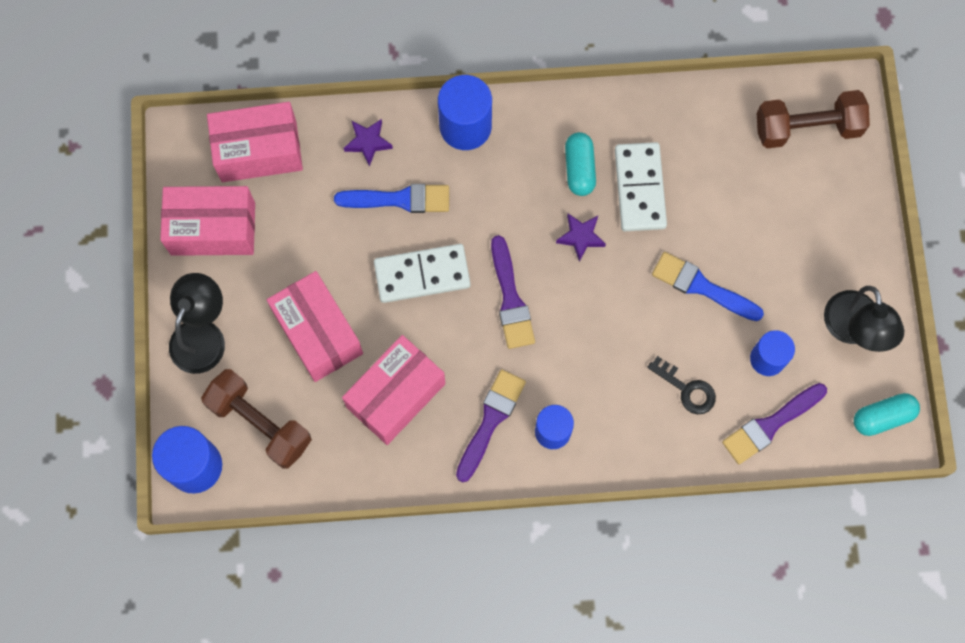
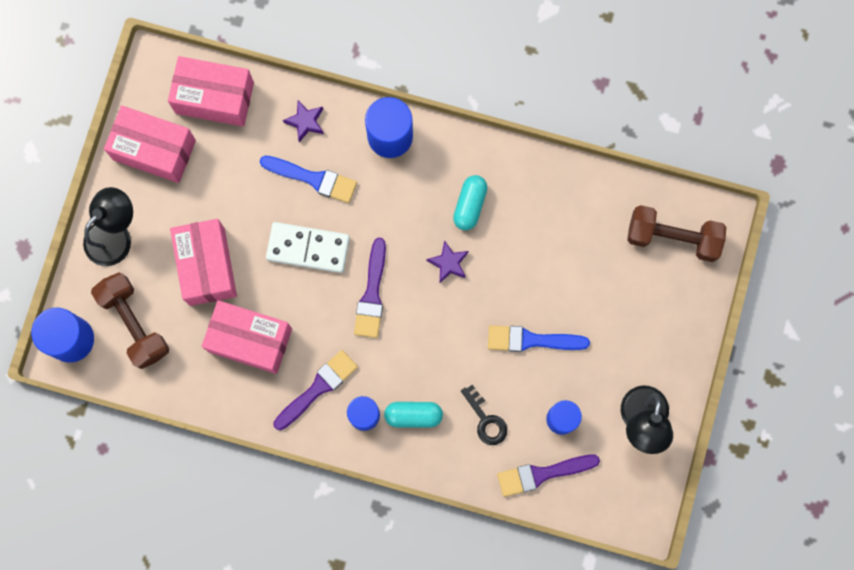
camera: 20 degrees right, 5 degrees up
pink box [342,335,446,445] -> pink box turned 45 degrees clockwise [202,300,292,374]
white domino [615,142,667,231] -> none
blue brush [652,252,764,321] -> blue brush turned 45 degrees counterclockwise [488,325,590,352]
turquoise capsule [854,393,920,436] -> turquoise capsule moved to [384,402,443,428]

